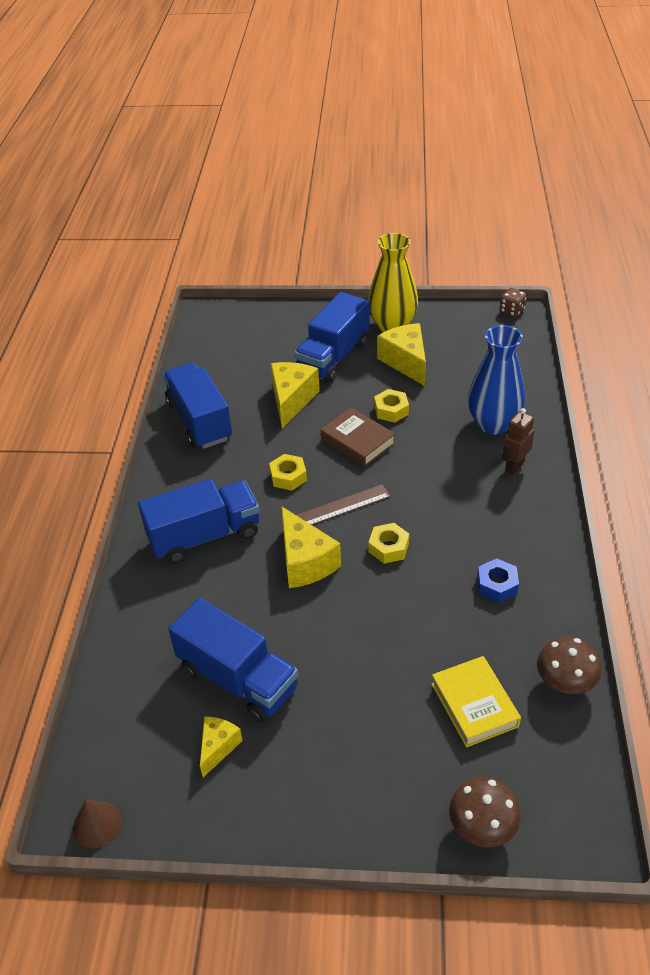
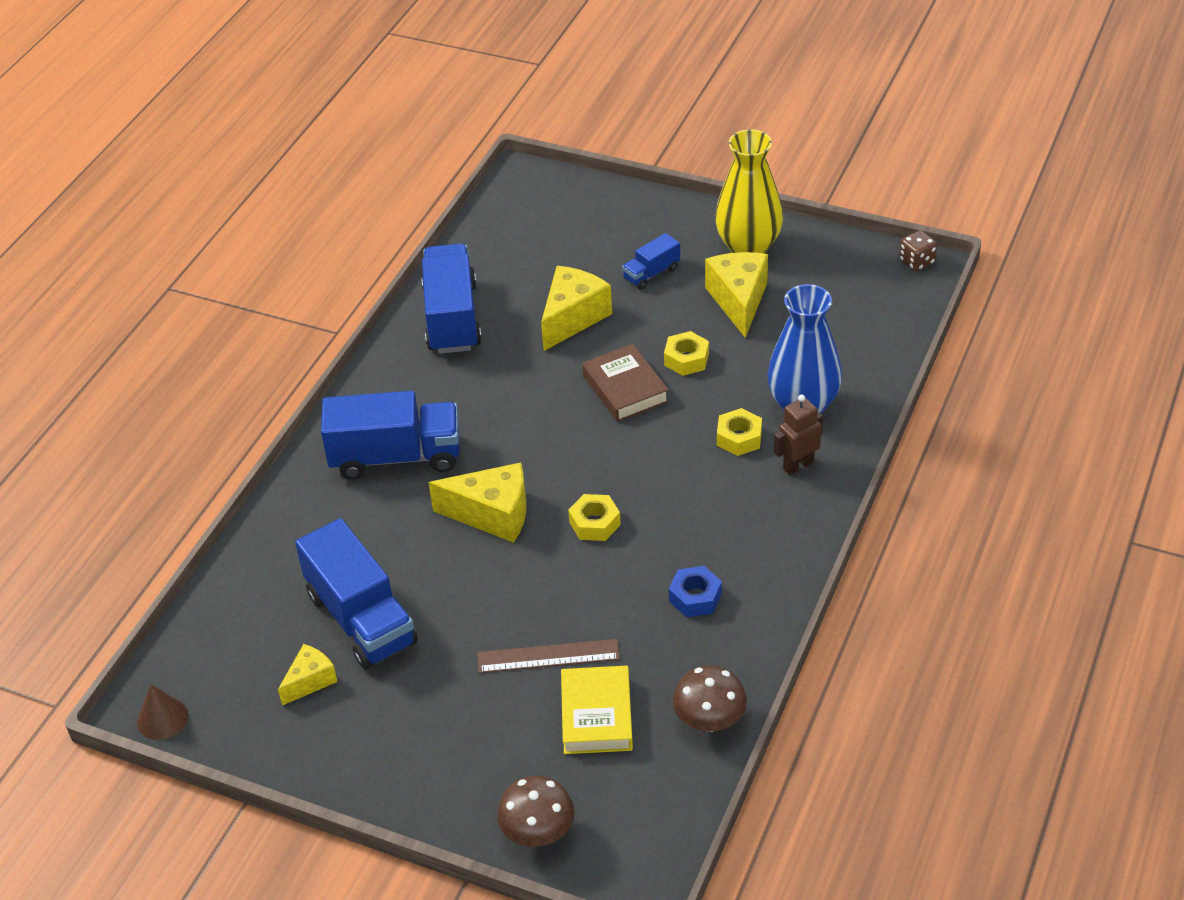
camera: 20 degrees right, 0 degrees up
yellow nut [269,454,307,491] -> yellow nut moved to [717,408,762,456]
yellow cheese [281,506,341,588] -> yellow cheese turned 75 degrees counterclockwise [429,462,526,543]
blue truck [294,292,370,383] -> blue truck [622,233,680,290], size x0.49
brown ruler [297,484,391,525] -> brown ruler moved to [478,639,620,673]

